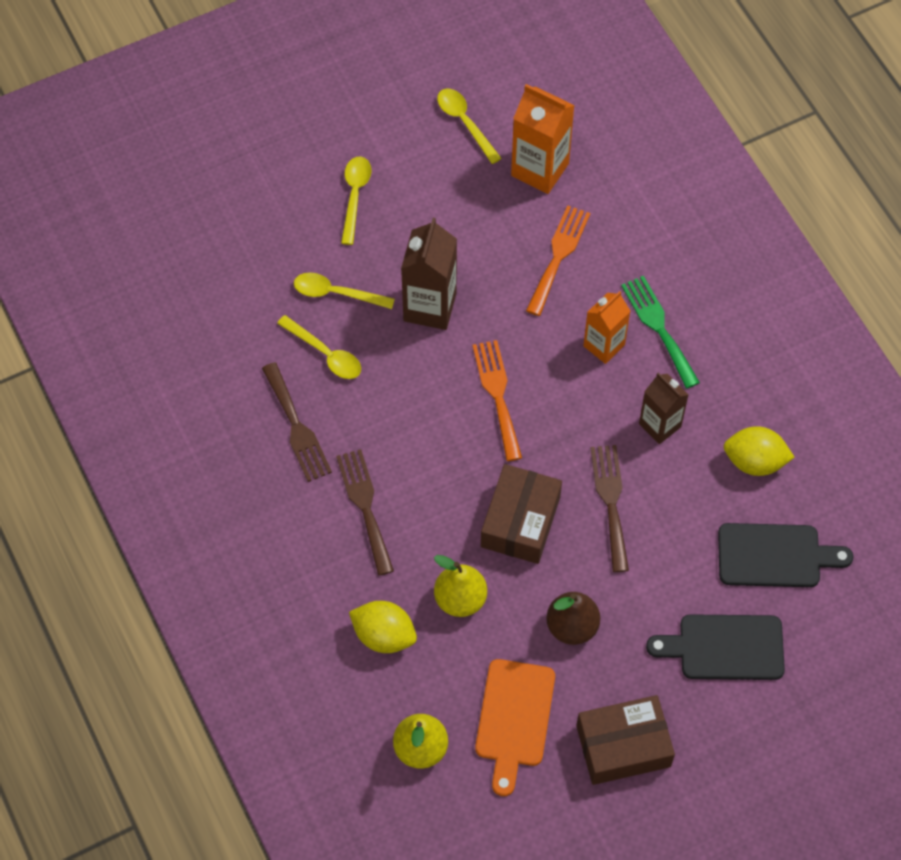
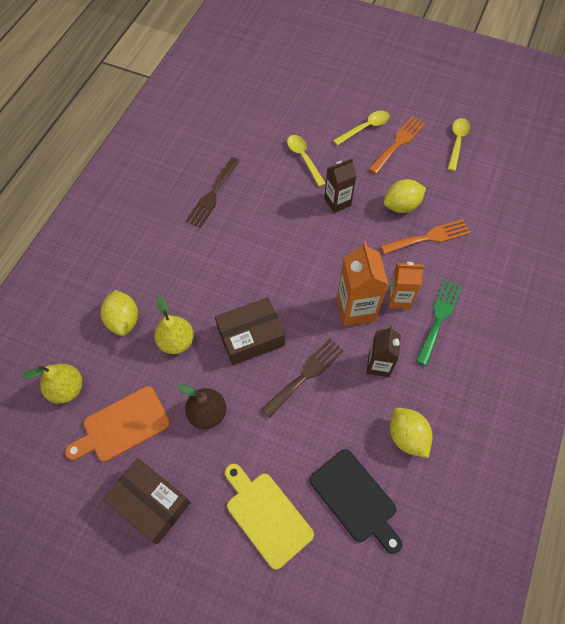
camera: 50 degrees right, 0 degrees up
yellow spoon [277,315,361,379] -> none
brown fork [336,449,394,576] -> none
brown carton [401,218,457,330] -> brown carton [324,158,357,213], size x0.67
orange fork [472,340,522,461] -> orange fork moved to [369,116,426,174]
orange carton [511,84,575,194] -> orange carton moved to [337,241,388,326]
black cutting board [646,614,785,680] -> yellow cutting board [225,464,314,570]
none -> yellow lemon [384,179,426,213]

